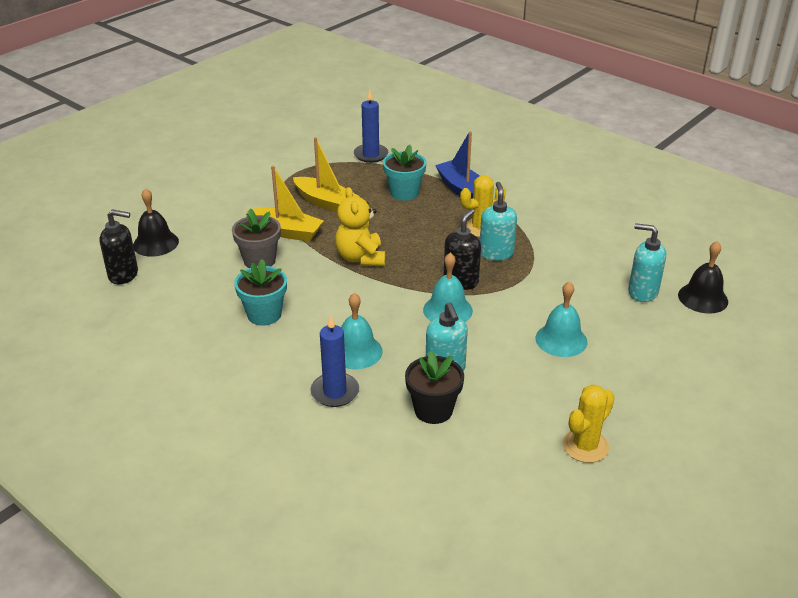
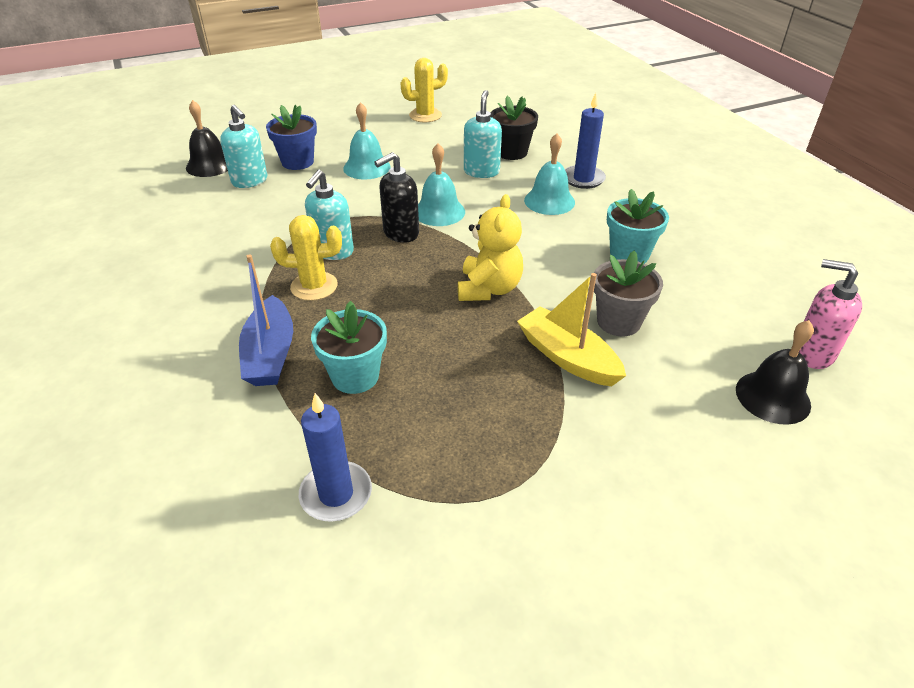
camera: 155 degrees left, 5 degrees up
black soap dispenser [100,209,138,284] -> pink soap dispenser [799,259,862,369]
yellow boat [293,137,360,212] -> none
none -> blue flower pot [266,105,317,170]

